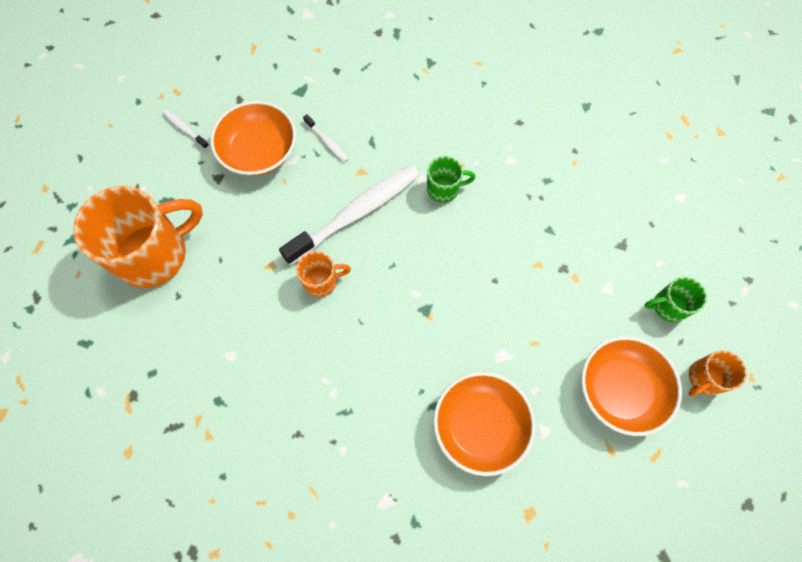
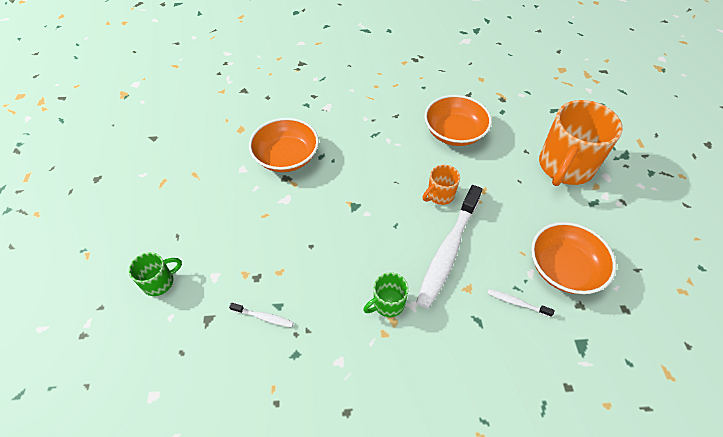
camera: 155 degrees right, 15 degrees down
white toothbrush [162,109,209,149] -> white toothbrush moved to [229,303,294,327]
orange bowl [581,336,682,436] -> orange bowl moved to [424,95,492,146]
orange mug [689,350,747,397] -> none

